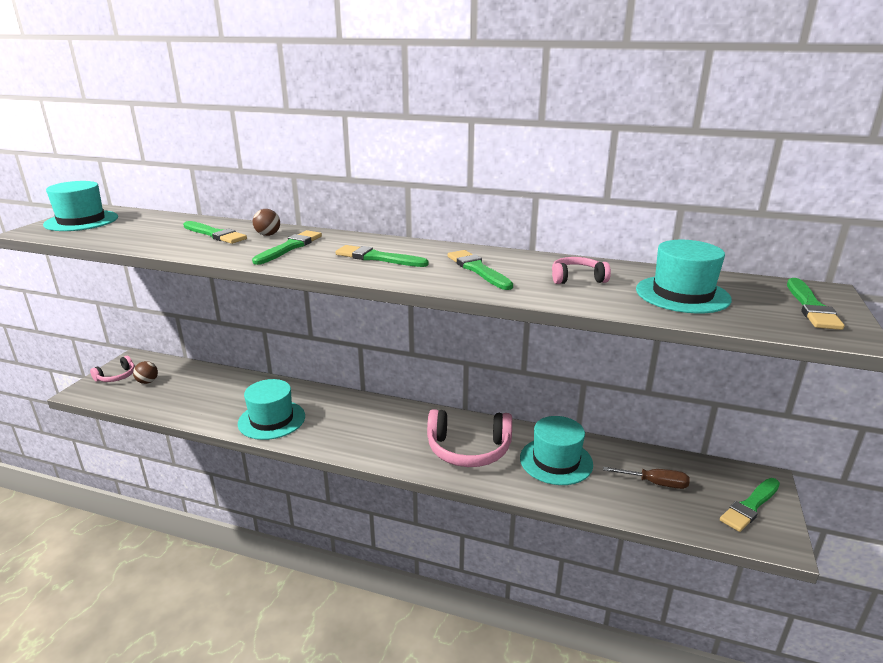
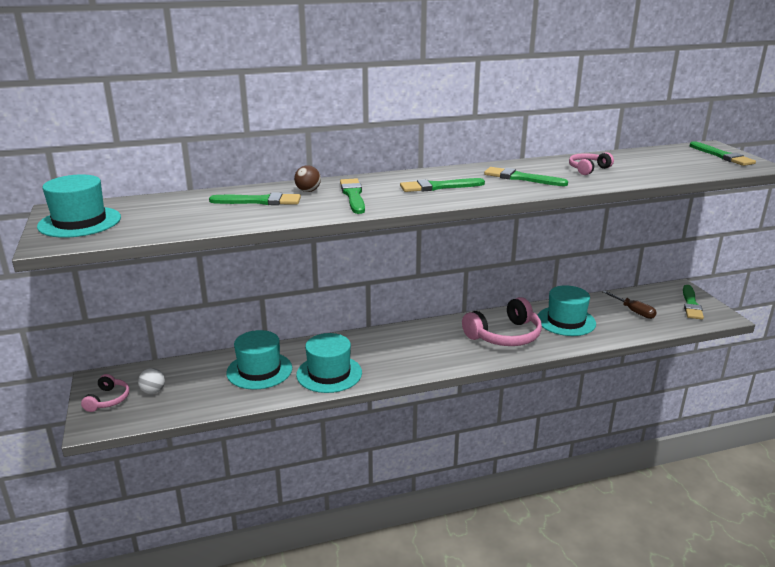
camera: 35 degrees left, 0 degrees up
brown ball [133,361,158,384] -> white ball [138,368,165,394]
brown screwdriver [603,467,690,489] -> brown screwdriver turned 75 degrees clockwise [603,291,657,319]
turquoise hat [636,240,732,313] -> turquoise hat moved to [226,330,292,390]

